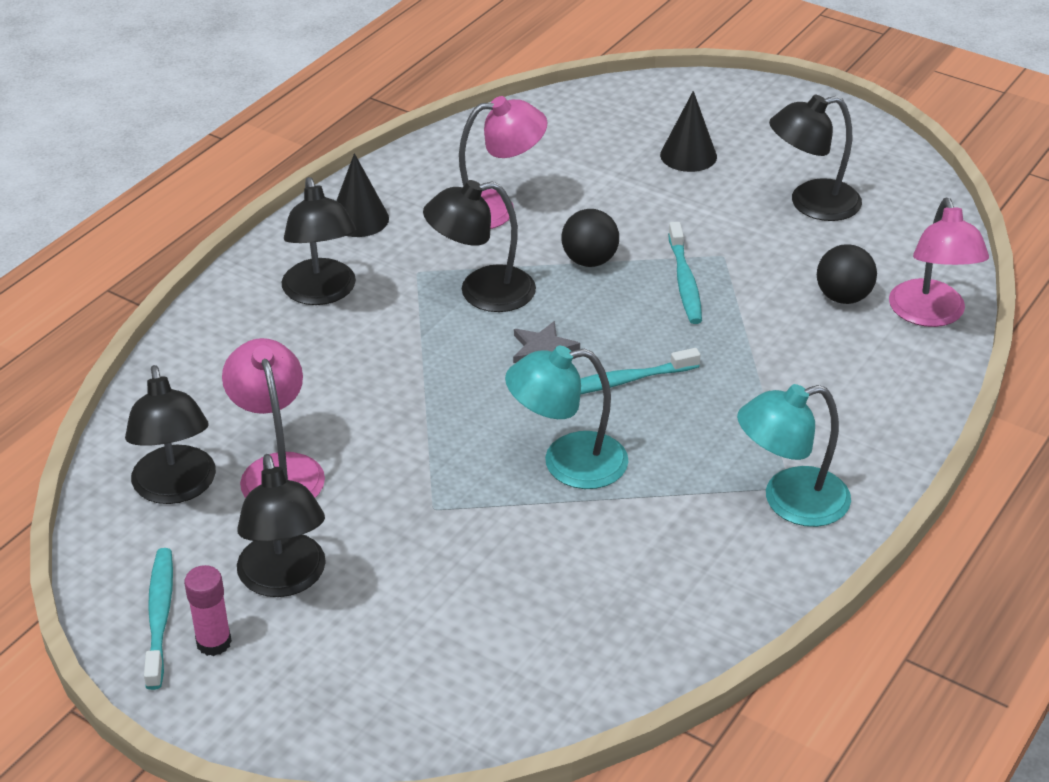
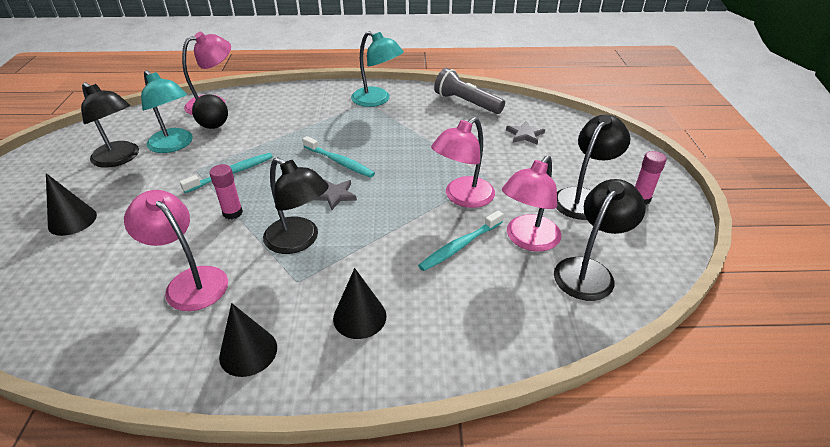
camera: 125 degrees left, 0 degrees up
turquoise toothbrush [144,548,173,690] -> turquoise toothbrush moved to [418,210,504,271]
black lamp [282,177,356,305] -> black cone [333,268,387,339]
turquoise lamp [505,346,629,489] -> turquoise lamp moved to [141,70,193,153]
black ball [561,209,619,267] -> pink glue stick [209,164,243,220]
none -> pink lamp [431,117,495,208]
none -> grey flashlight [434,68,505,114]
none -> grey star [506,121,545,145]

